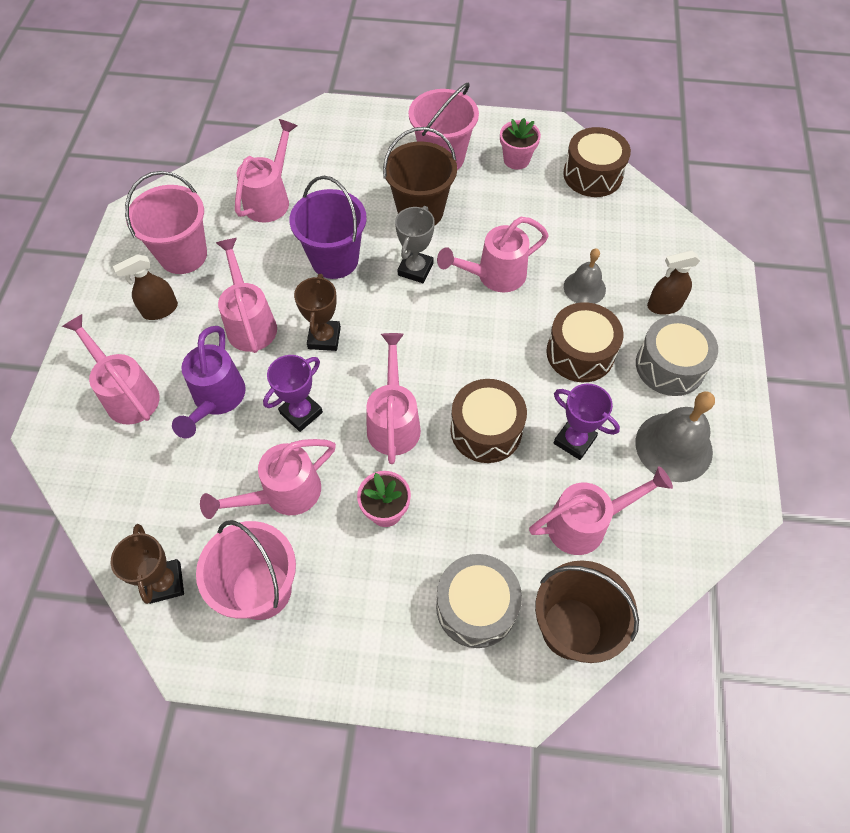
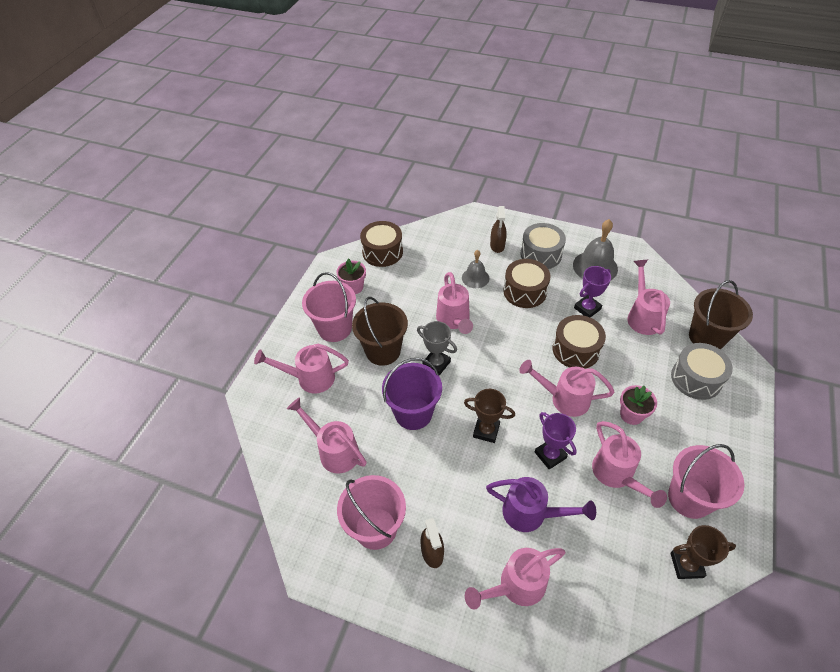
camera: 75 degrees left, 10 degrees down
pink watering can [216,238,277,353] -> pink watering can moved to [254,344,349,393]

